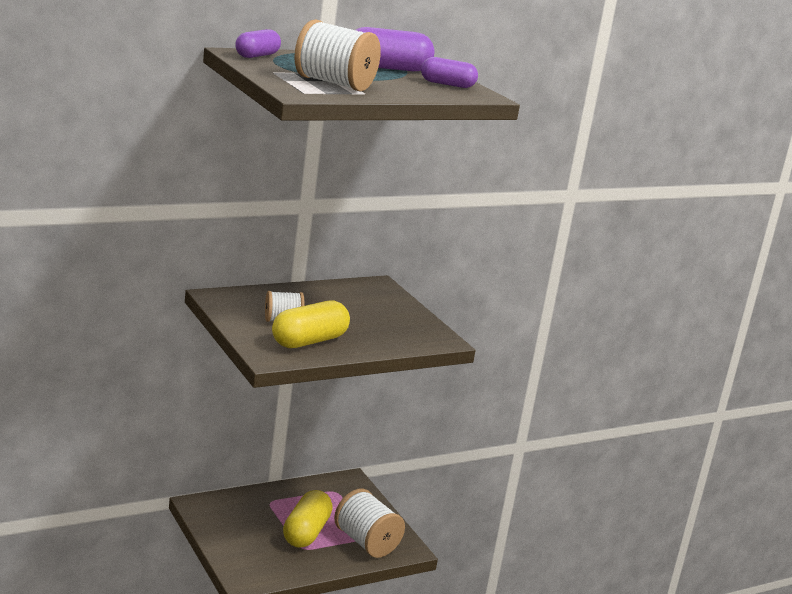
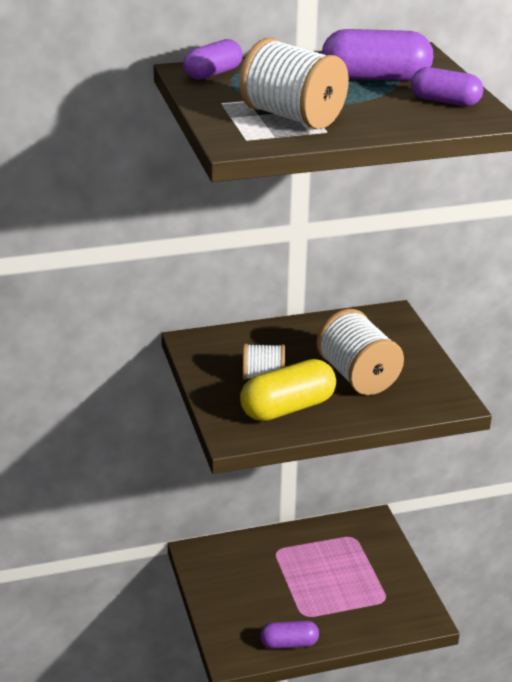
camera: 15 degrees right, 10 degrees up
yellow capsule [283,490,333,548] -> none
white spool [334,489,405,558] -> white spool moved to [317,309,404,395]
none -> purple capsule [260,620,319,649]

